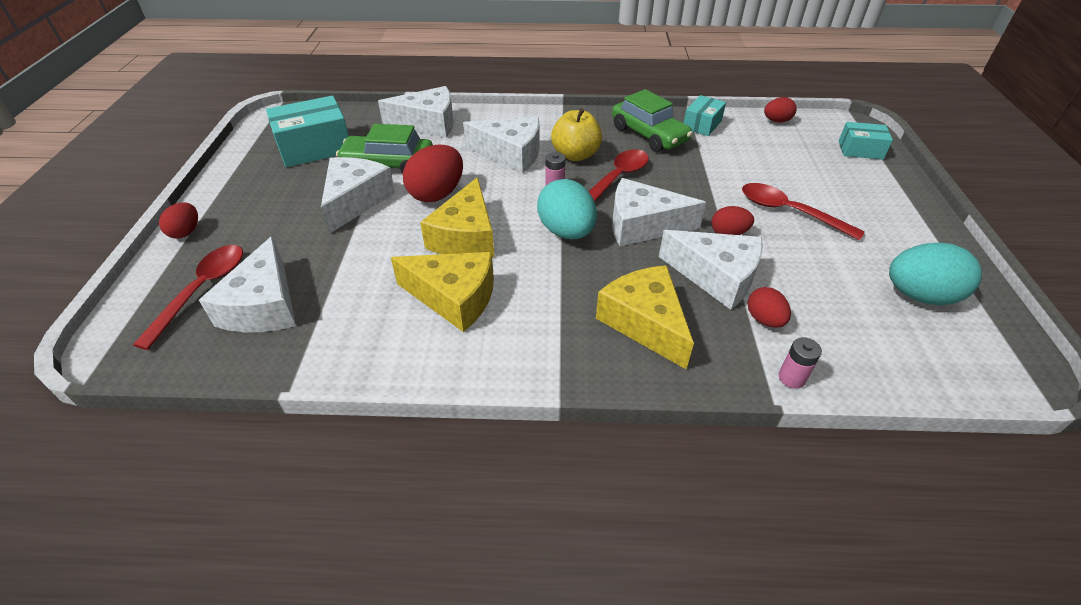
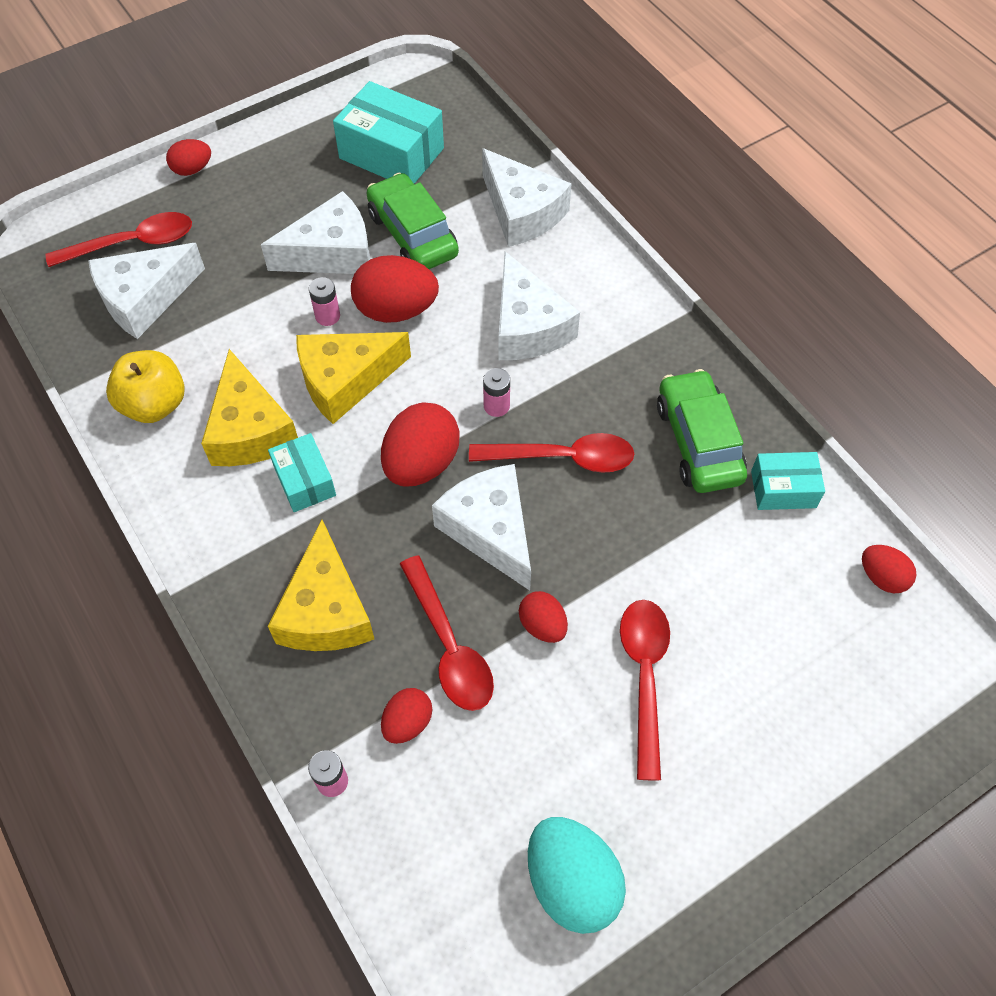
camera: 55 degrees right, 15 degrees up
turquoise egg [537,179,597,239] -> red egg [381,402,460,487]
yellow apple [551,108,602,161] -> yellow apple moved to [106,350,185,423]
yellow cheese [596,265,694,369] -> yellow cheese turned 150 degrees clockwise [268,520,374,651]
green car [612,89,693,152] -> green car turned 150 degrees clockwise [657,369,747,493]
white cheese [659,230,763,310] -> red spoon [400,555,494,711]
turquoise box [839,122,893,160] -> turquoise box moved to [268,433,336,512]
none -> pink battery [309,277,340,326]

